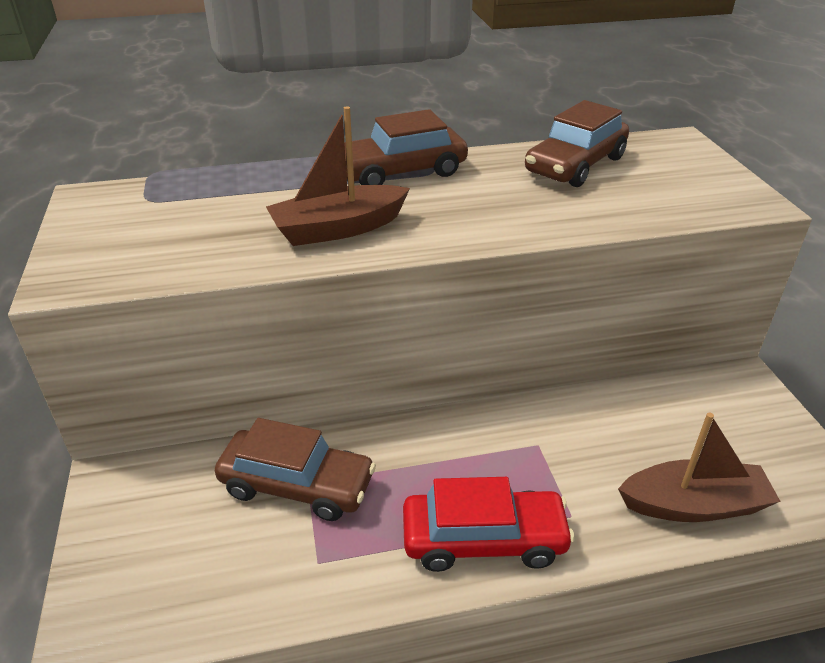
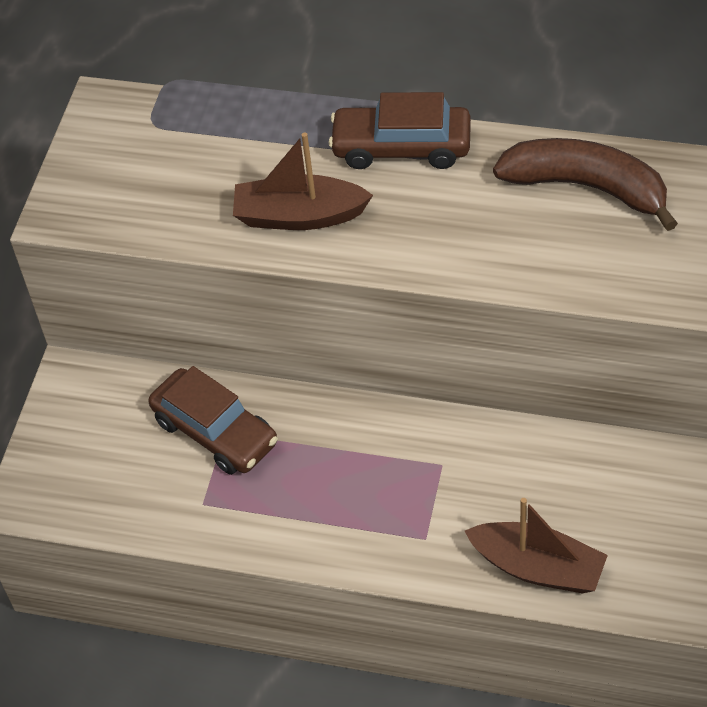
camera: 30 degrees right, 15 degrees up
red car [403,477,575,572] -> none
brown car [525,100,629,187] -> brown banana [493,138,678,231]

